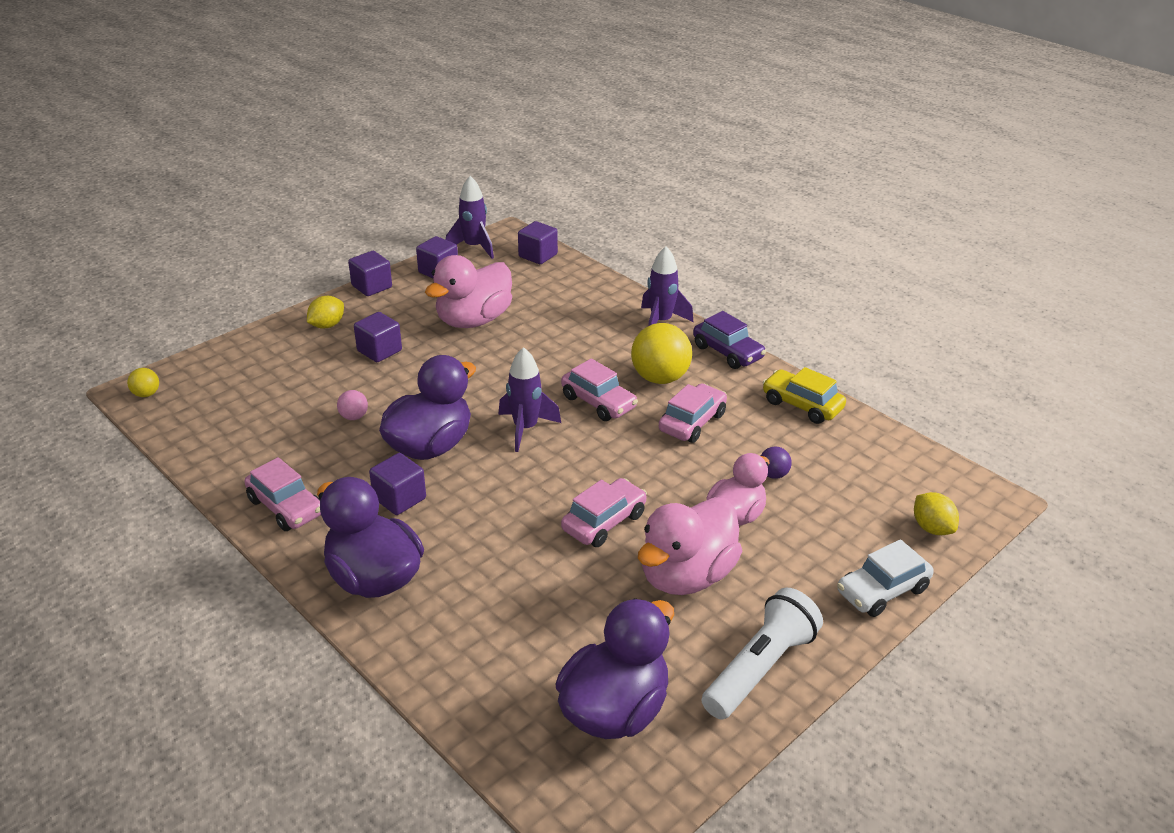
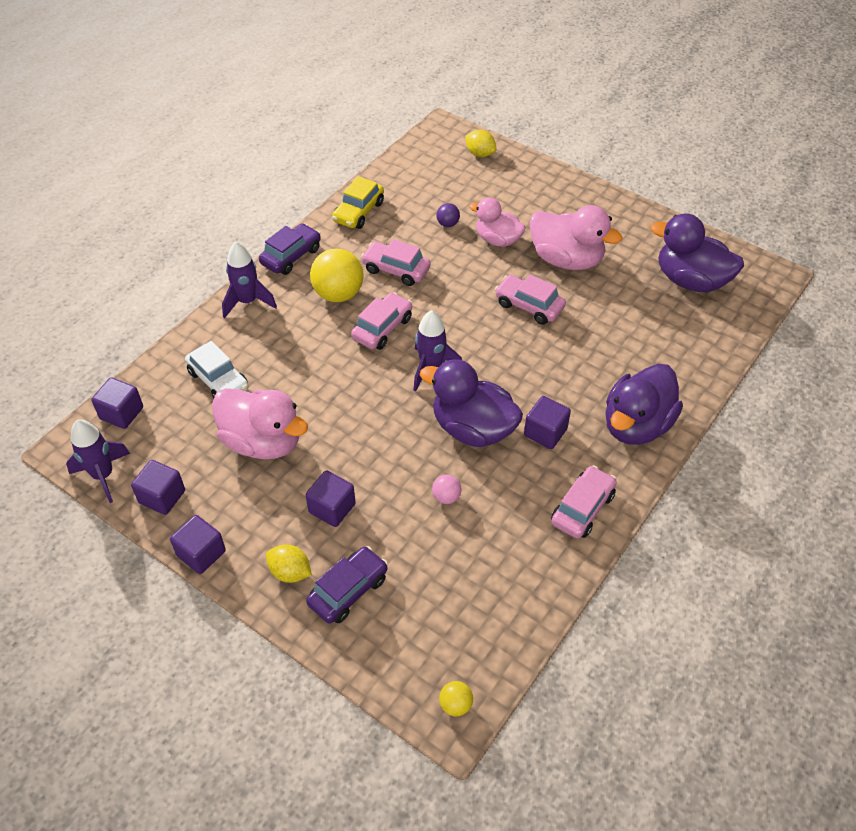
camera: 100 degrees left, 15 degrees up
white flashlight [702,588,823,719] -> none
white car [837,539,934,617] -> white car moved to [185,341,249,398]
yellow lemon [914,492,959,535] -> yellow lemon turned 75 degrees clockwise [465,130,496,157]
none -> purple car [306,546,388,624]

